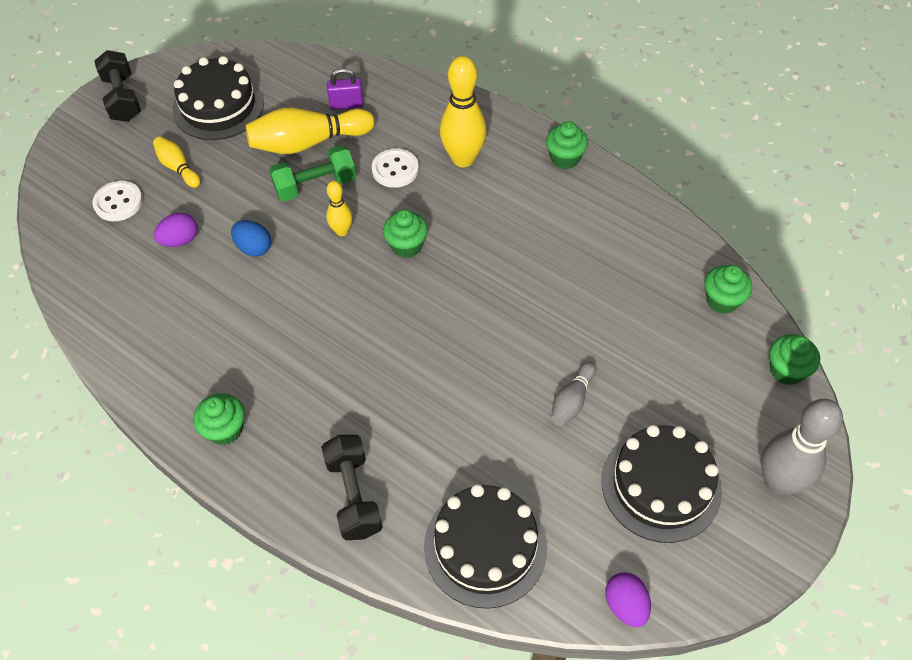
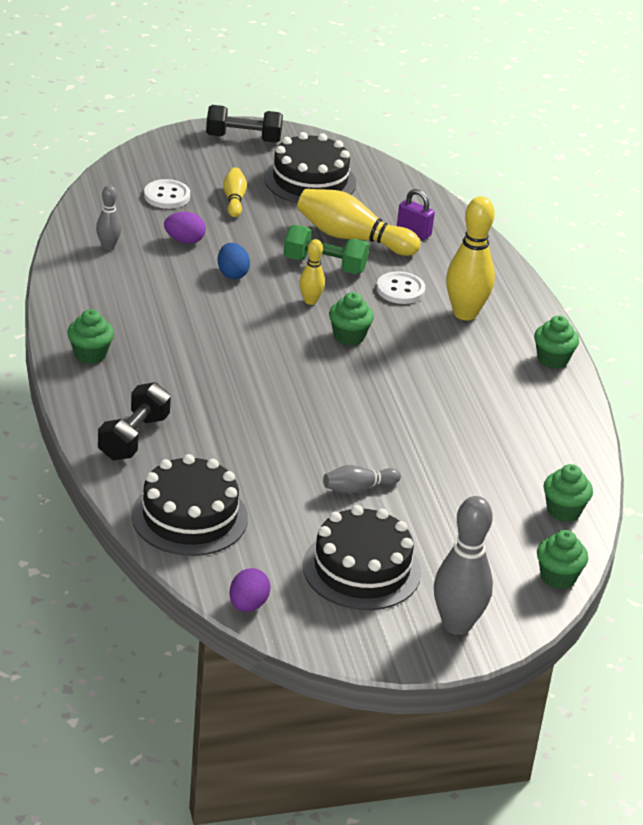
camera: 35 degrees right, 20 degrees down
black dumbbell [94,50,141,122] -> black dumbbell turned 75 degrees clockwise [206,105,283,143]
none -> grey bowling pin [96,185,121,250]

